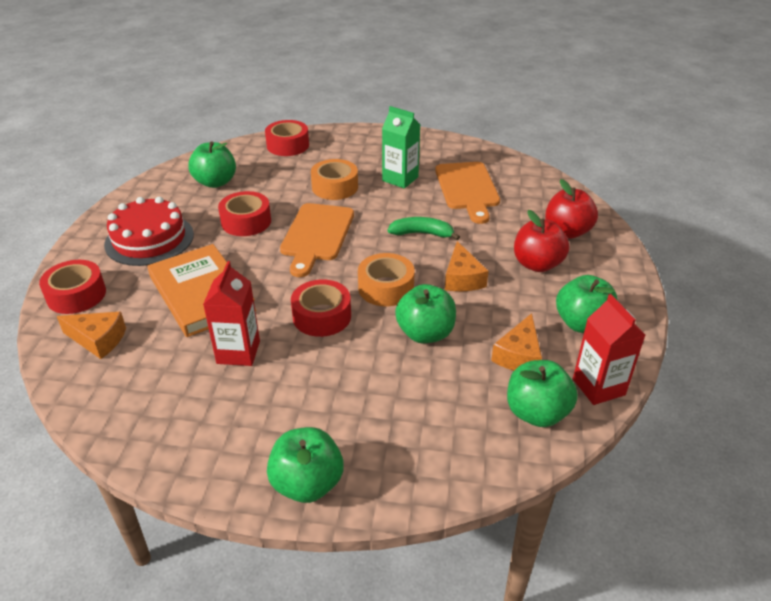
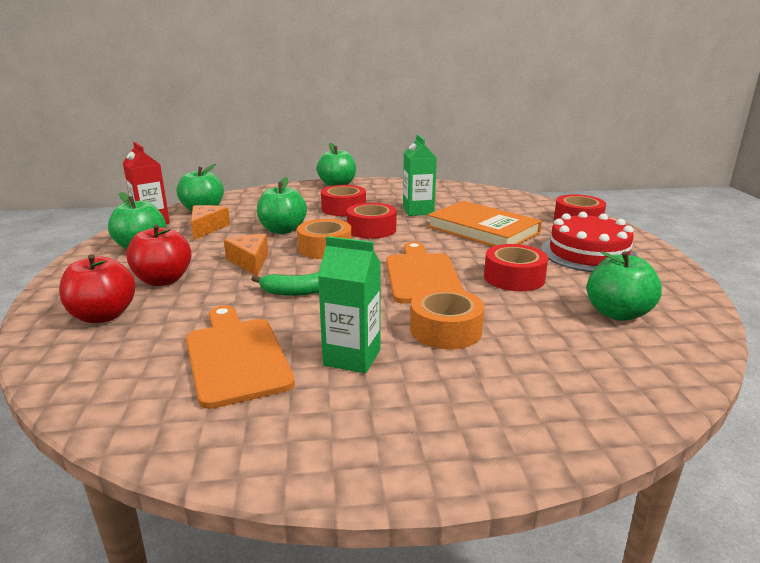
camera: 165 degrees right, 15 degrees down
orange cheese [57,312,126,359] -> none
red carton [203,261,260,366] -> green carton [403,134,437,216]
red tape [265,120,309,156] -> red tape moved to [321,185,366,216]

